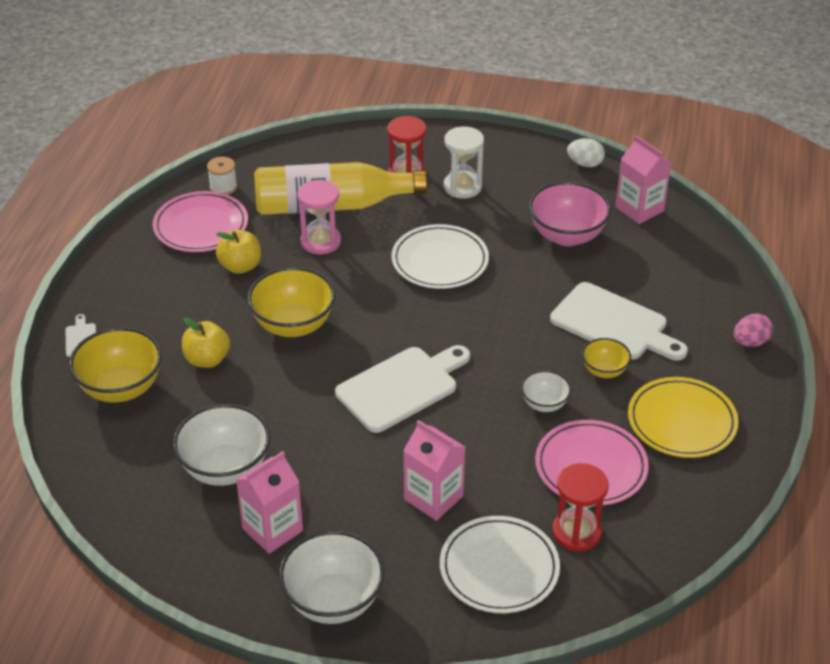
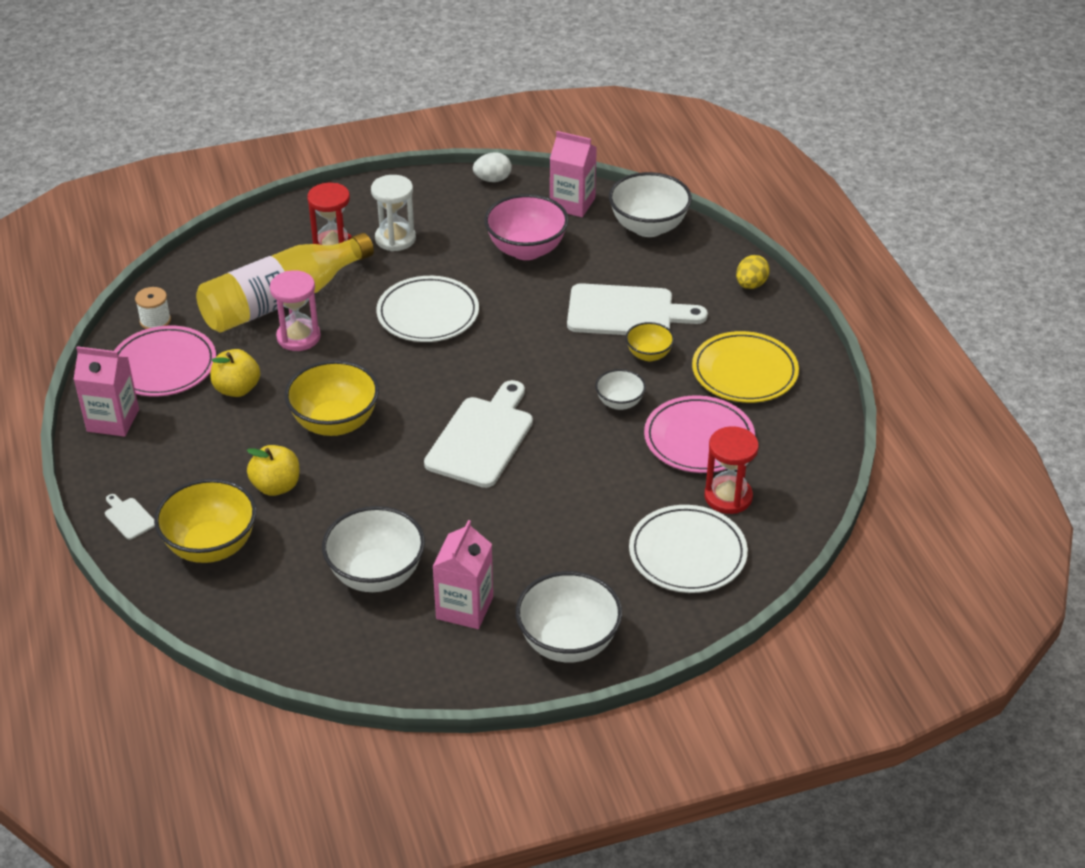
camera: 30 degrees left, 0 degrees up
pink carton [403,420,465,521] -> pink carton moved to [74,346,139,437]
pink egg [734,313,773,347] -> yellow egg [736,255,770,289]
none -> white bowl [609,172,692,237]

